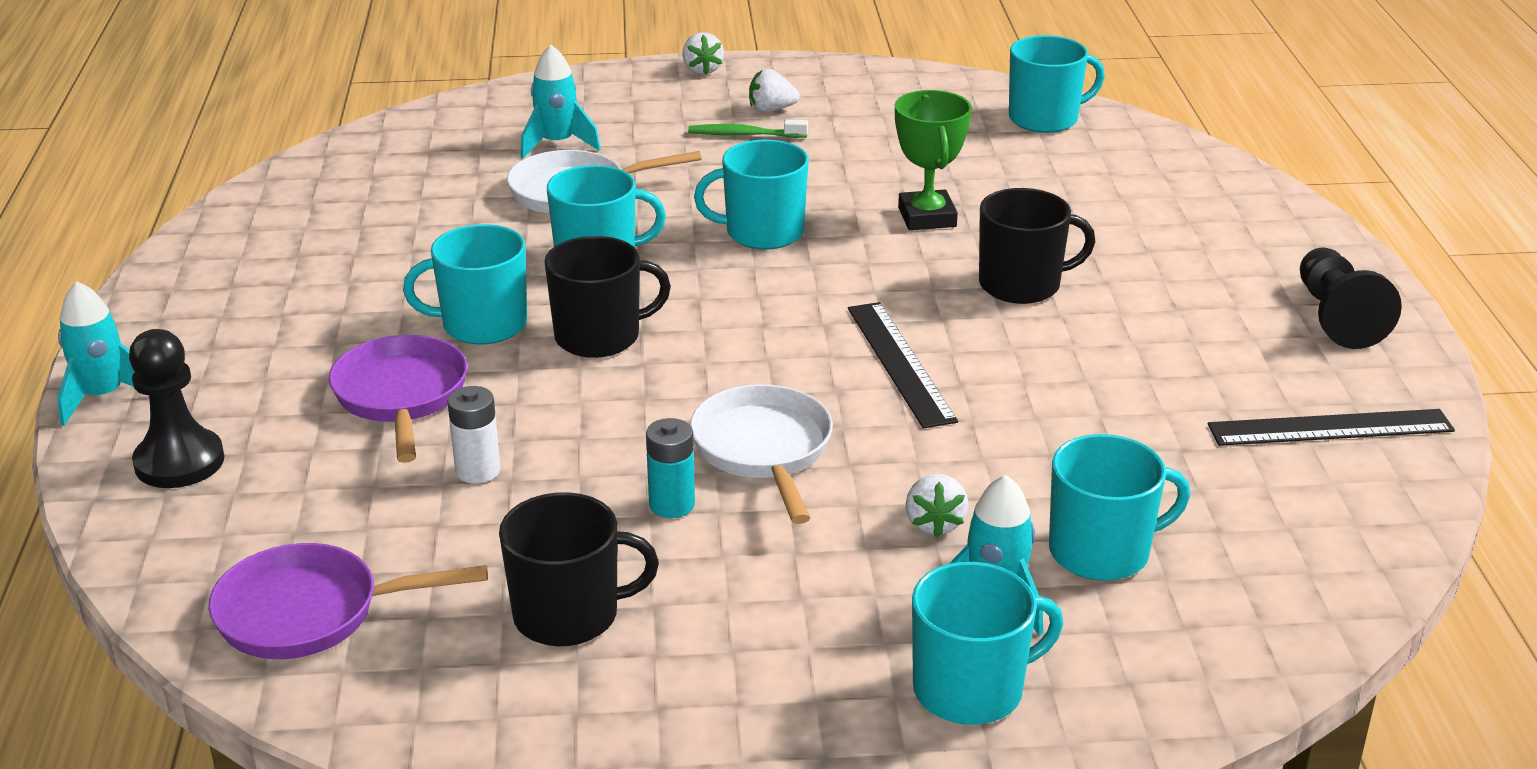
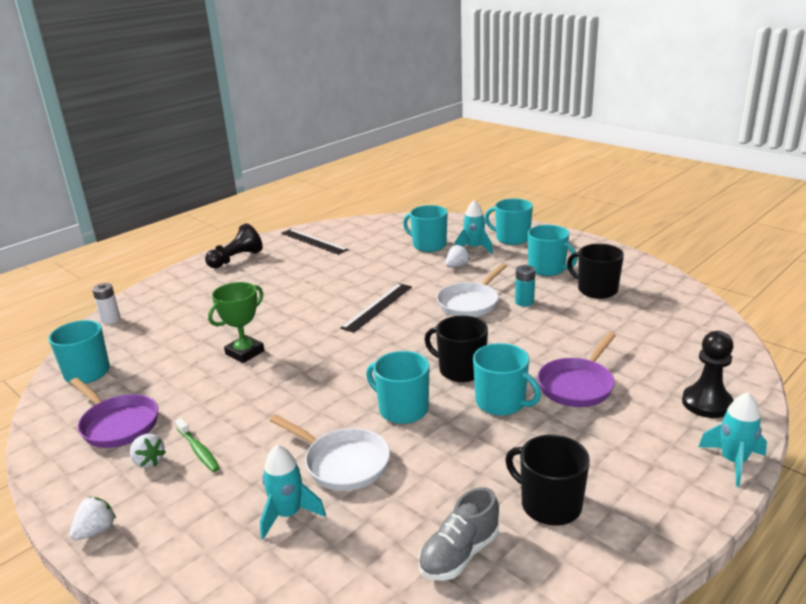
camera: 130 degrees left, 5 degrees down
purple pan [208,543,488,659] -> purple pan moved to [70,378,158,448]
white battery [447,386,501,484] -> white battery moved to [92,283,120,324]
turquoise mug [694,140,809,250] -> turquoise mug moved to [528,225,577,276]
black mug [979,188,1096,304] -> black mug moved to [505,435,590,526]
none -> grey shoe [418,487,499,581]

